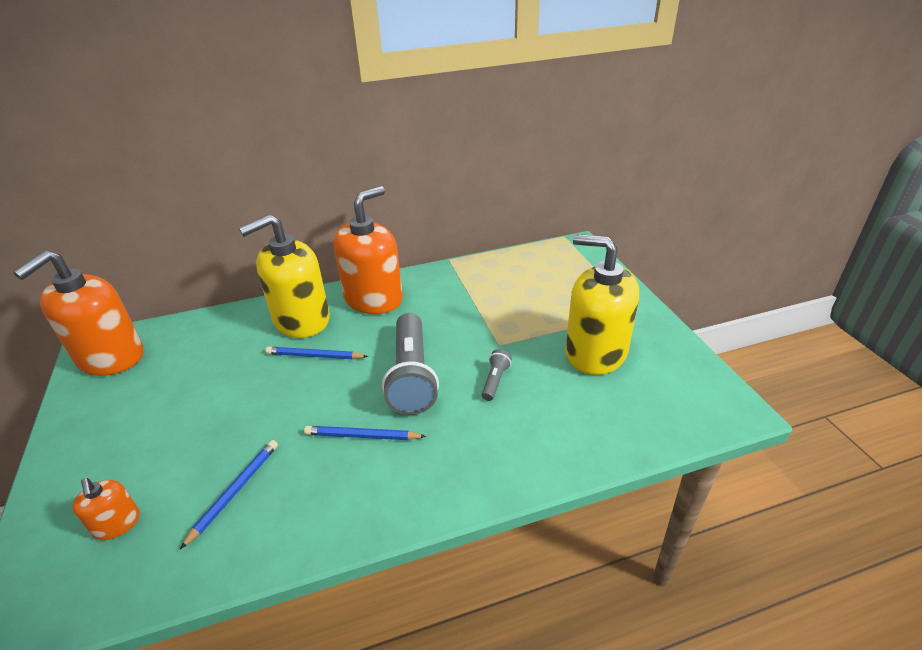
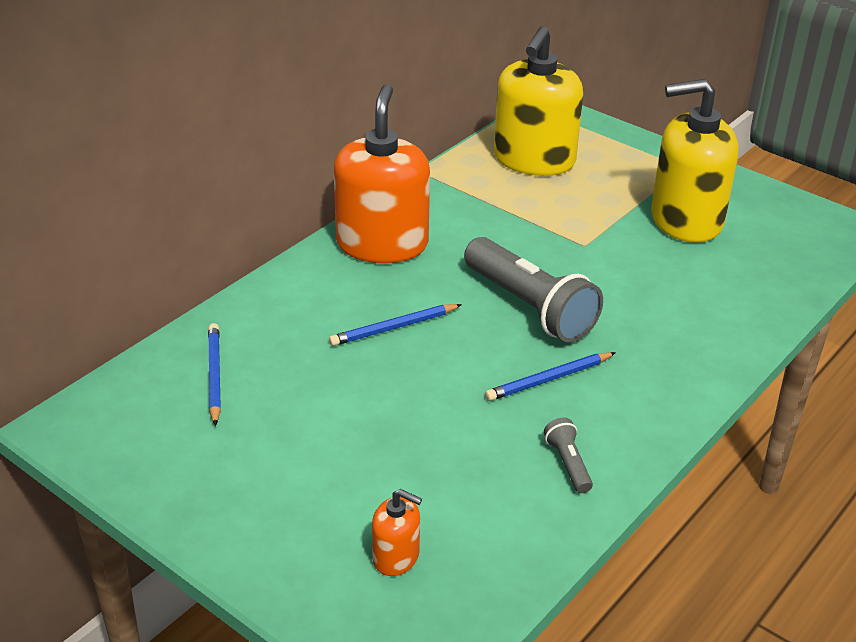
camera: 35 degrees left, 0 degrees up
orange soap dispenser [13,250,143,376] -> none
blue pencil [180,440,278,549] -> blue pencil moved to [208,323,221,426]
yellow soap dispenser [239,214,330,338] -> yellow soap dispenser moved to [494,26,583,176]
grey flashlight [482,349,512,401] -> grey flashlight moved to [544,418,593,493]

